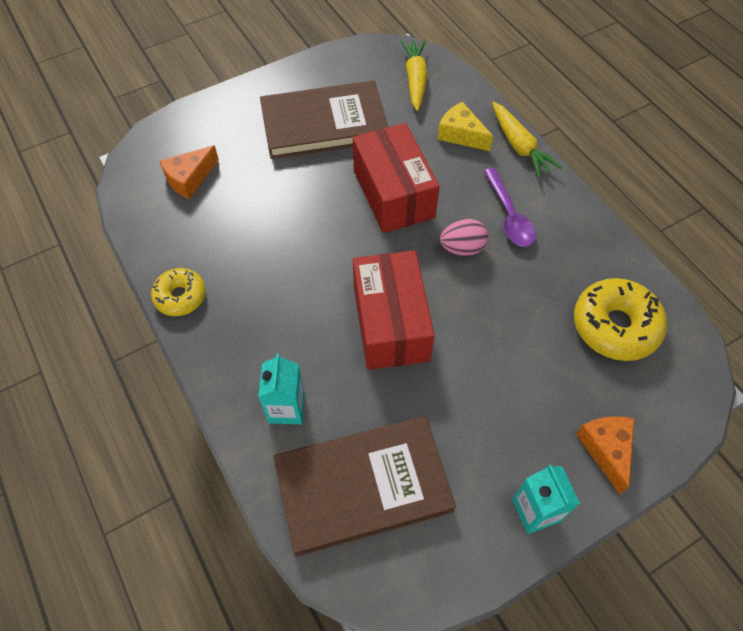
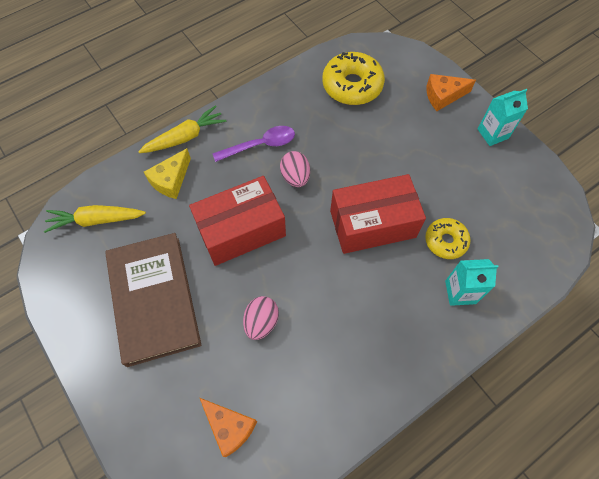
camera: 95 degrees left, 5 degrees up
yellow donut [151,268,206,316] -> yellow donut moved to [425,218,471,259]
brown book [274,416,456,557] -> none
none -> pink egg [243,296,279,340]

